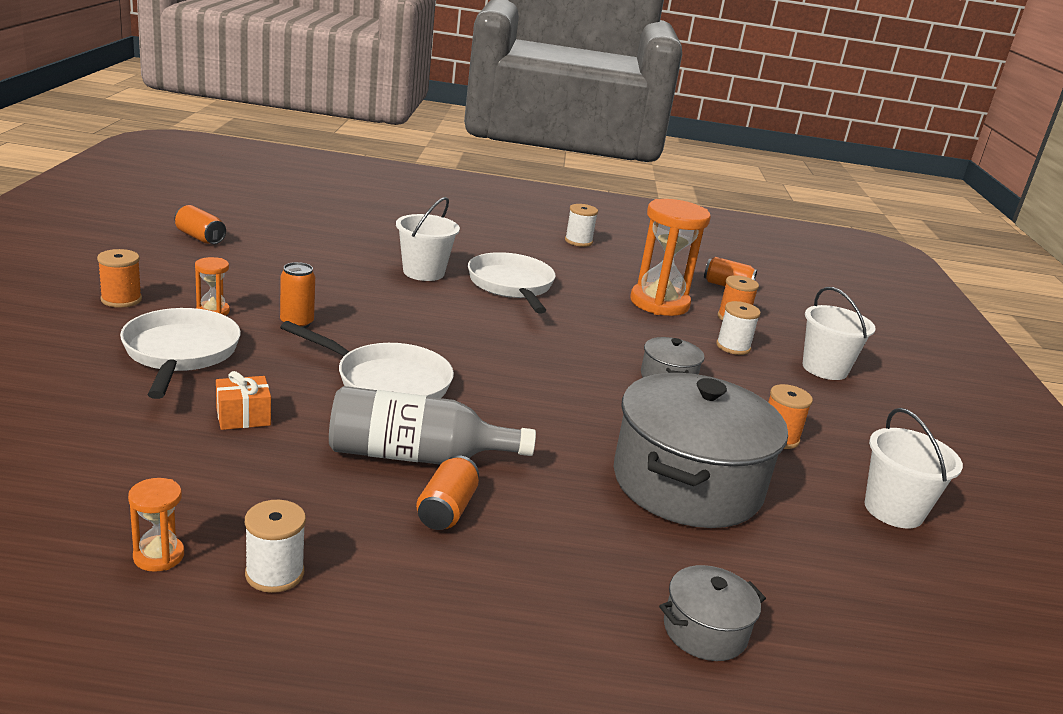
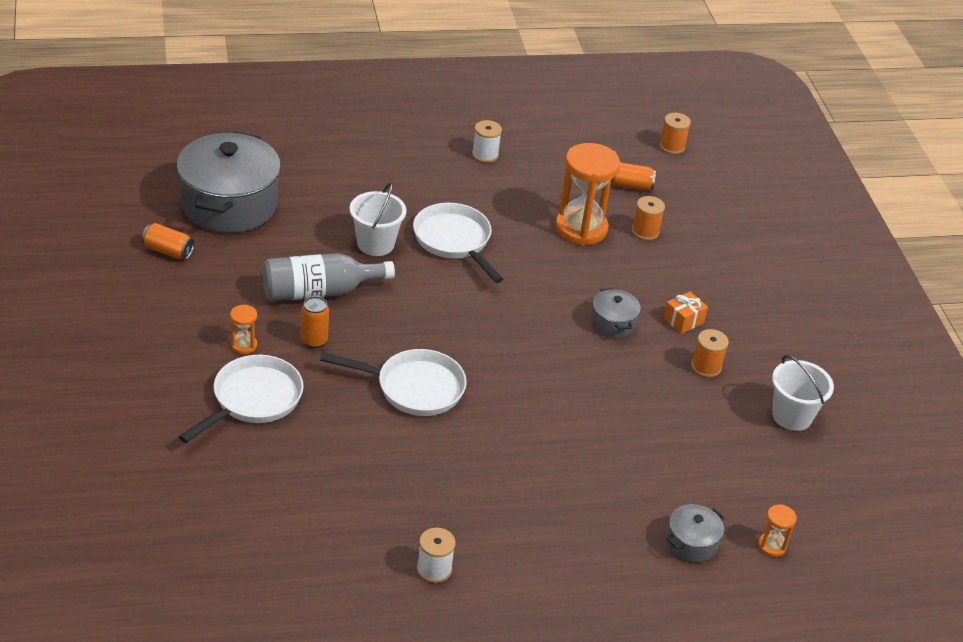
camera: 15 degrees left, 15 degrees up
orange spool [97,249,142,308] -> orange spool moved to [659,113,691,154]
white pan [120,308,241,399] -> white pan turned 60 degrees clockwise [179,355,303,443]
orange hourglass [128,478,184,572] -> orange hourglass moved to [758,504,797,557]
orange gift [216,371,271,430] -> orange gift moved to [663,292,708,334]
grey bottle [329,386,536,465] -> grey bottle moved to [263,253,395,301]
orange can [416,455,479,530] -> none
grey pot [613,373,788,528] -> grey pot moved to [176,131,281,233]
white spool [716,301,761,355] -> none
white bucket [802,287,876,380] -> none

